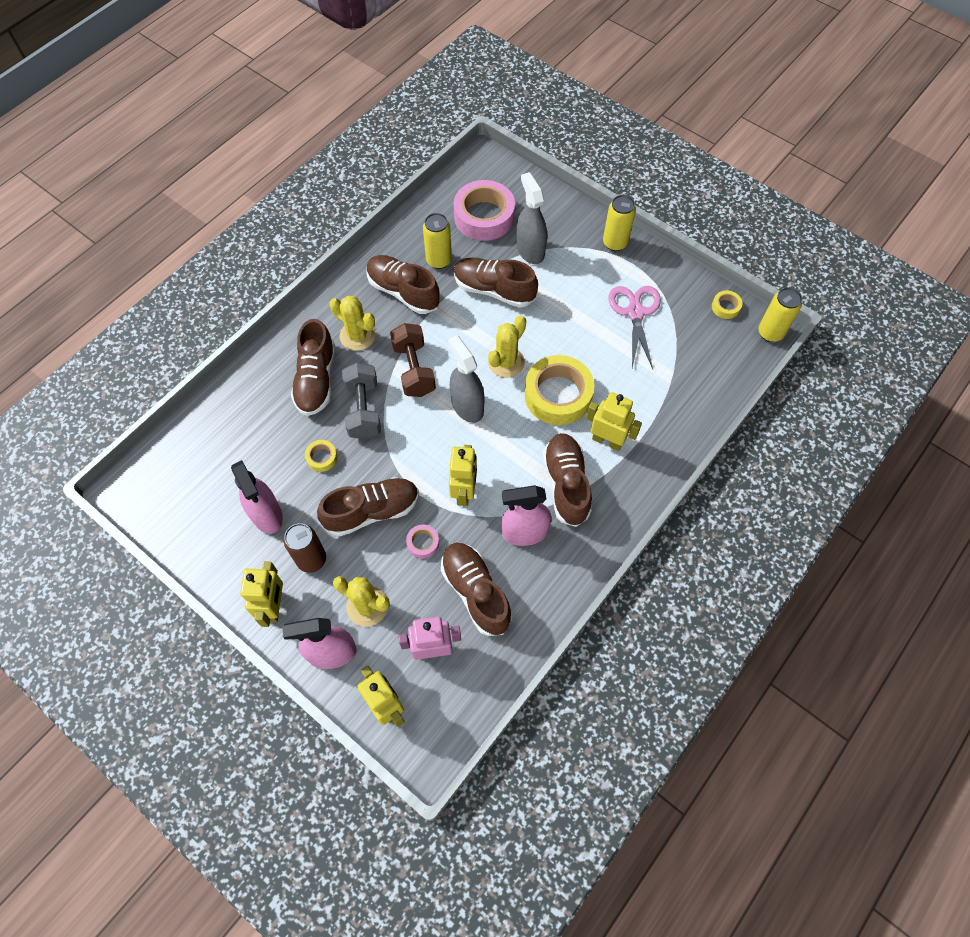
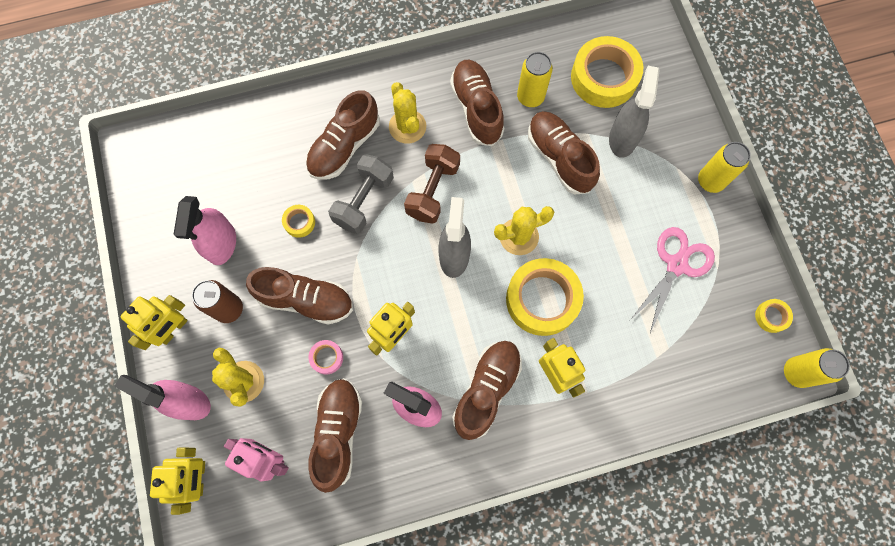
camera: 35 degrees right, 10 degrees up
pink tape [453,180,515,241] -> yellow tape [571,36,643,108]

